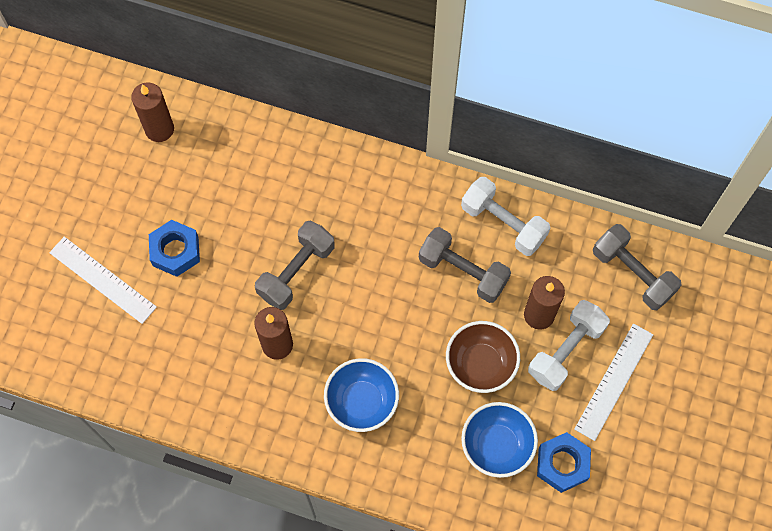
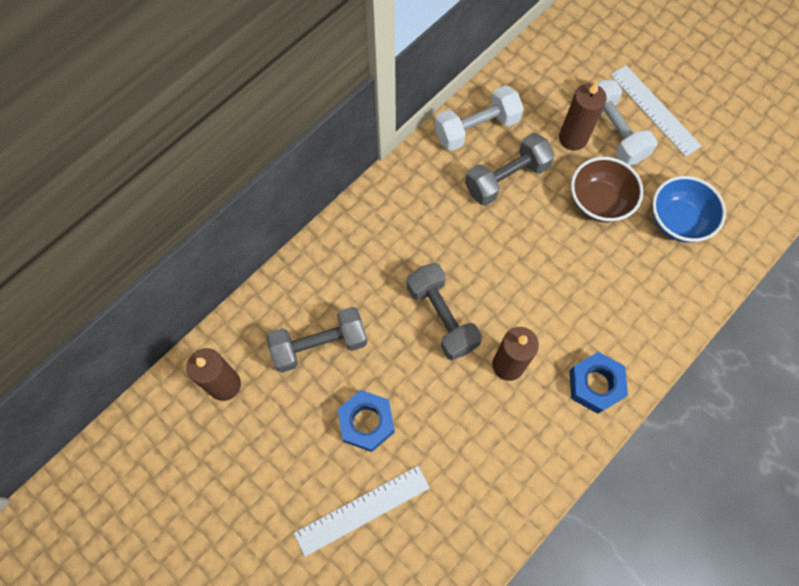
camera: 65 degrees left, 0 degrees up
blue bowl [324,358,399,432] -> none
blue nut [537,432,591,493] -> blue nut moved to [569,352,628,414]
grey dumbbell [593,224,681,310] -> grey dumbbell moved to [266,307,368,373]

